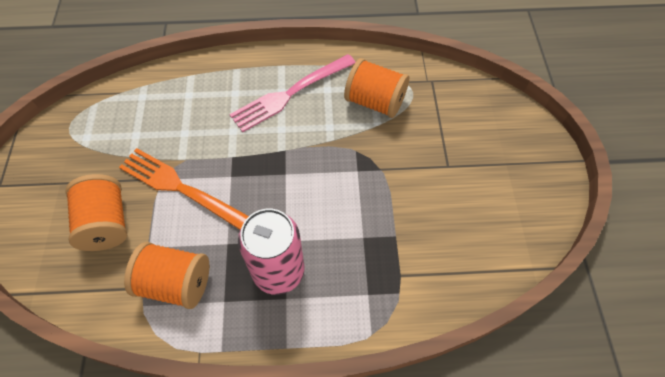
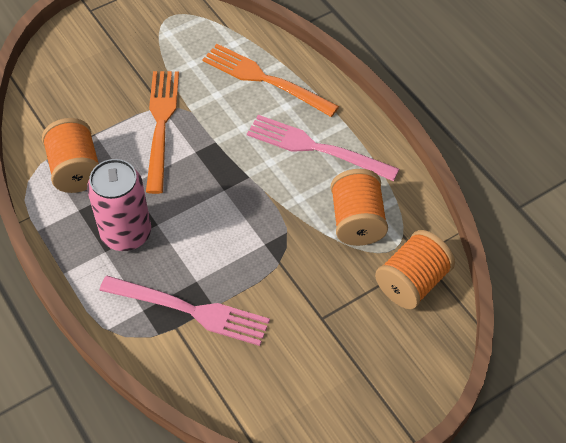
camera: 60 degrees right, 5 degrees down
orange spool [65,174,127,251] -> orange spool moved to [375,230,455,309]
none -> pink fork [99,276,270,346]
none -> orange fork [202,44,339,117]

